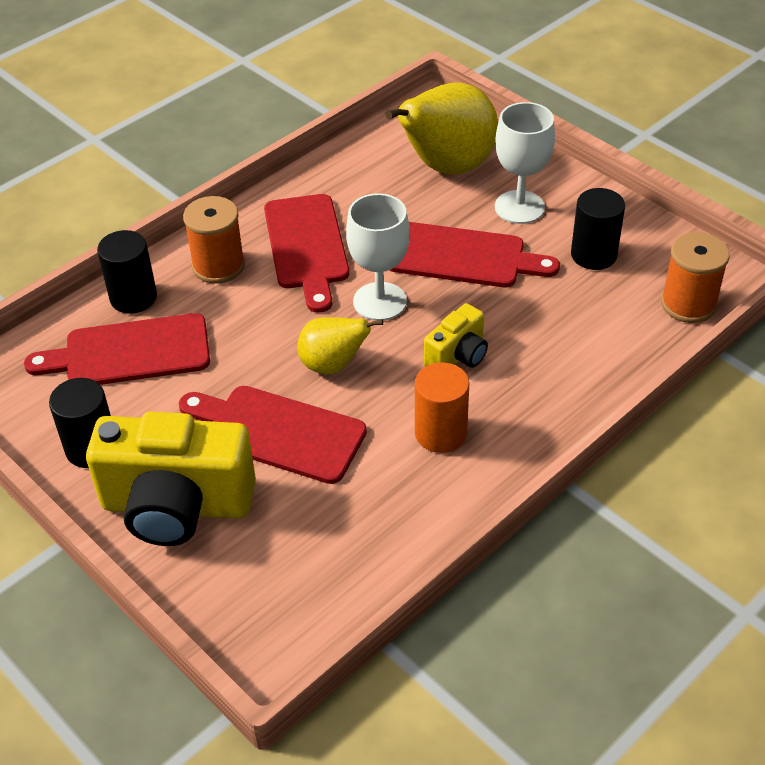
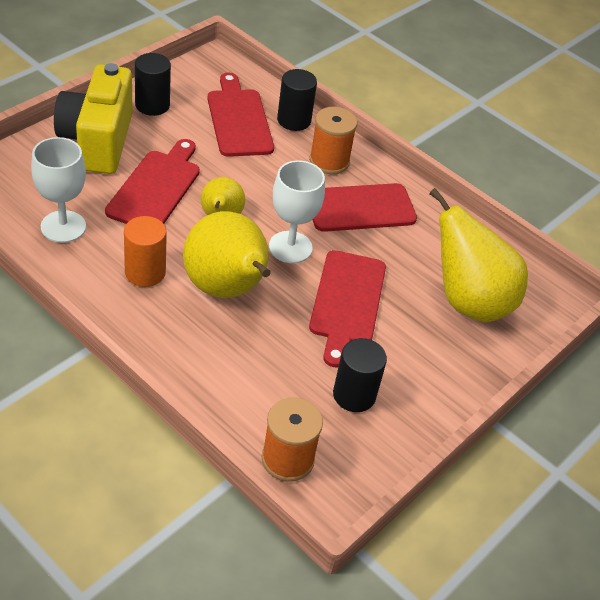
camera: 80 degrees right, 0 degrees up
yellow camera [424,303,488,368] -> yellow pear [183,211,271,298]
white goblet [495,102,555,224] -> white goblet moved to [31,137,86,243]

